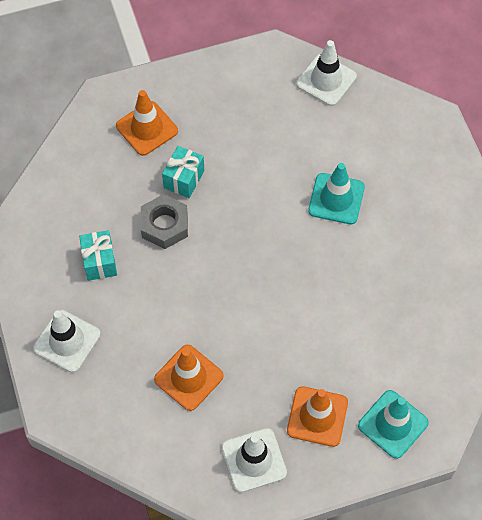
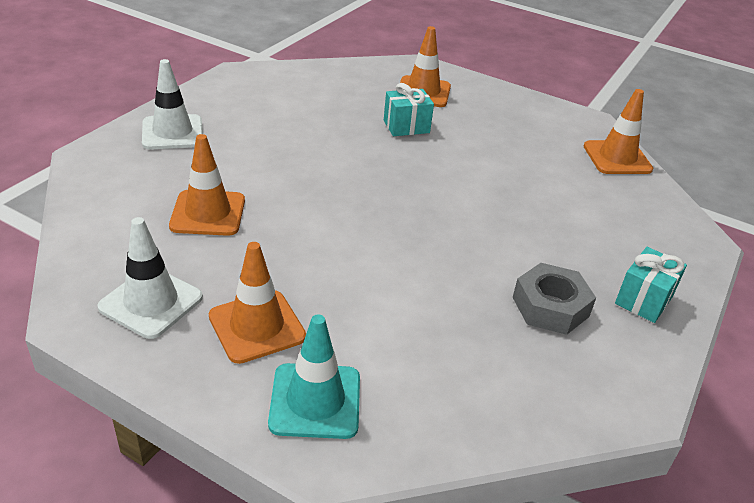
camera: 45 degrees right, 25 degrees down
turquoise gift [79,230,117,281] -> turquoise gift moved to [615,247,687,323]
grey nut [141,194,188,249] -> grey nut moved to [512,263,596,335]
white traffic cone [296,40,357,106] -> orange traffic cone [584,89,653,174]
turquoise traffic cone [308,163,365,224] -> none

